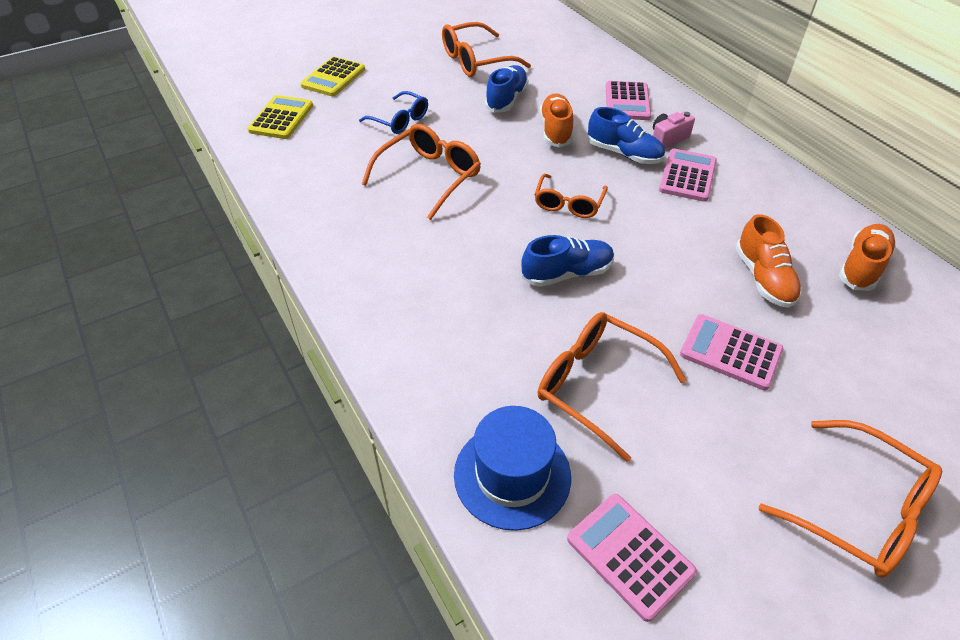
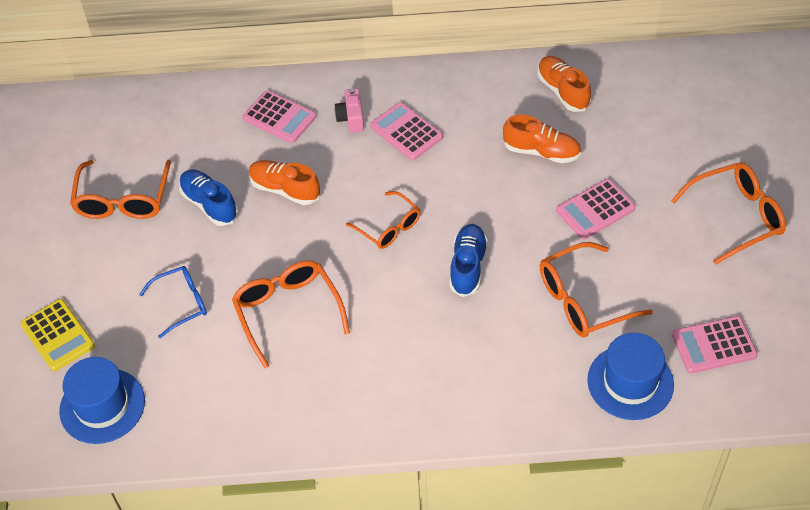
camera: 60 degrees left, 5 degrees up
yellow calculator [248,95,313,139] -> blue hat [59,357,145,444]
blue shoe [588,107,665,164] -> none

